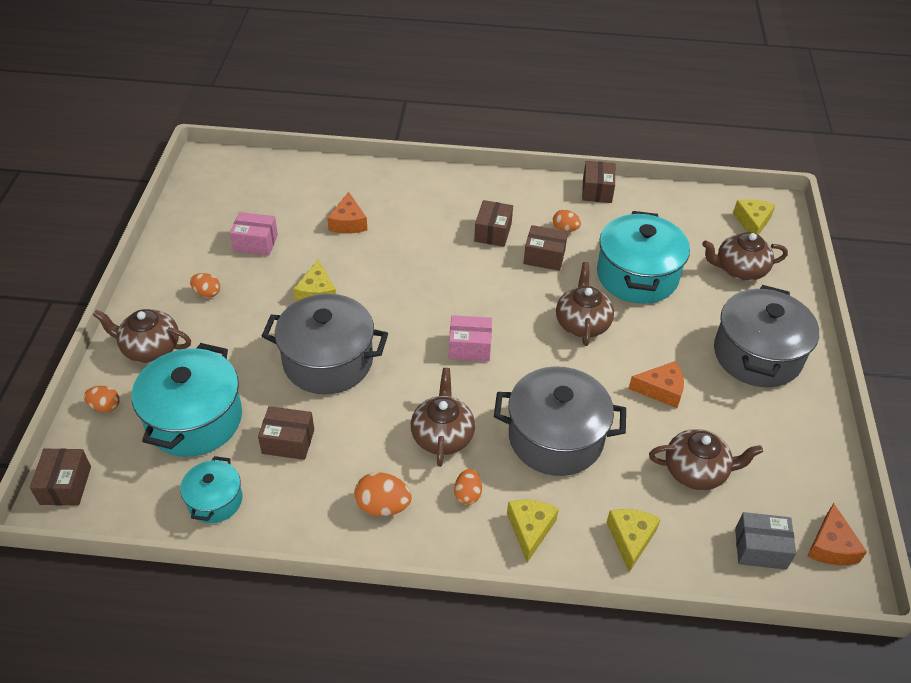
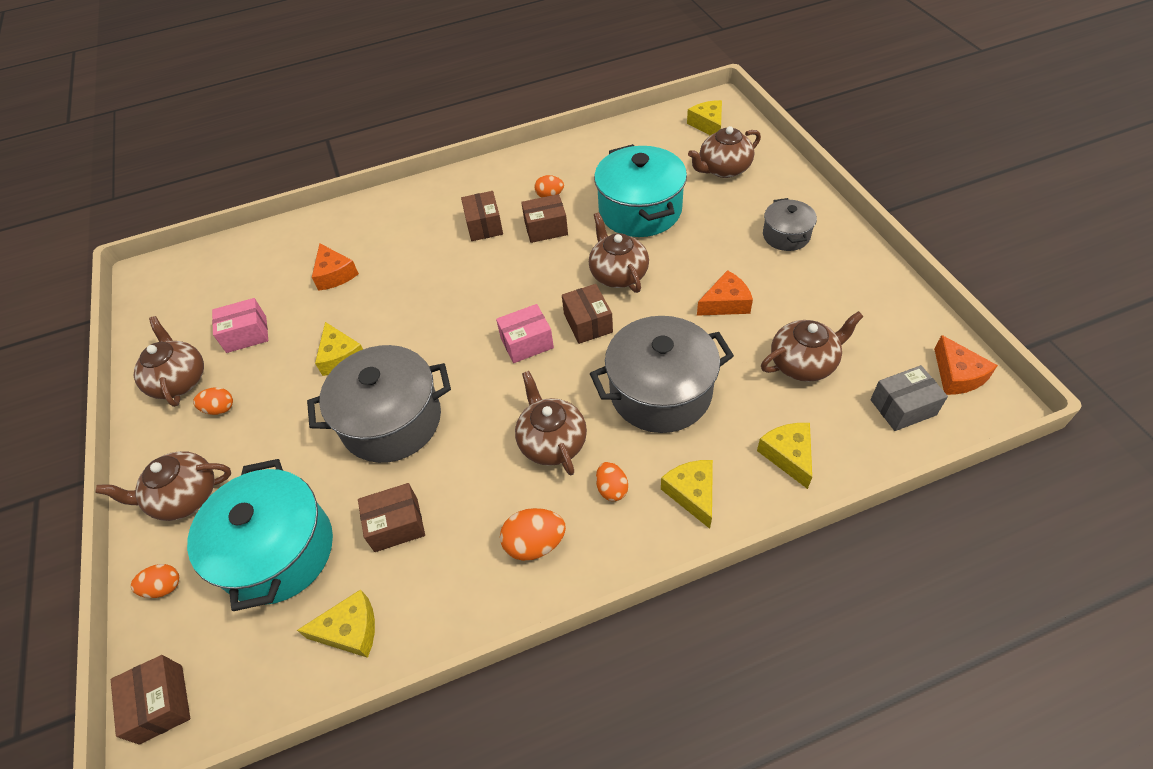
camera: 20 degrees left, 5 degrees up
turquoise pot [180,456,242,523] -> yellow cheese [297,589,375,658]
brown box [582,161,615,203] -> brown box moved to [562,284,613,344]
grey pot [714,285,819,388] -> grey pot [763,198,817,251], size x0.54
none -> brown teapot [134,316,204,407]

